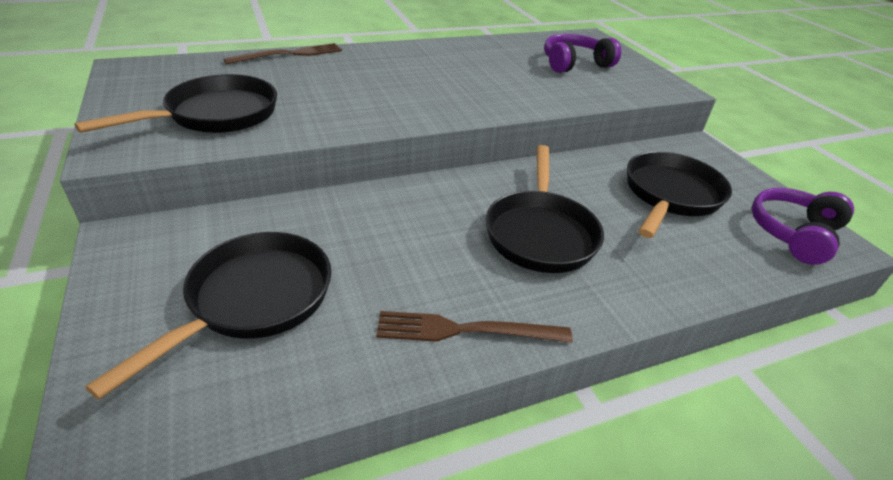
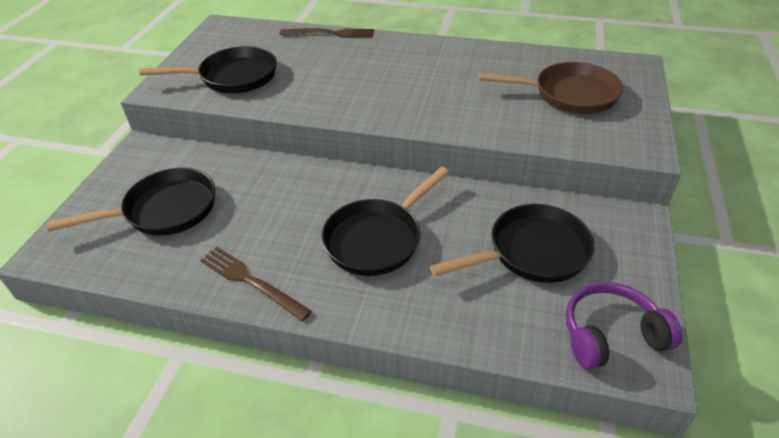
camera: 40 degrees right, 5 degrees up
purple headphones [544,34,621,73] -> brown pan [479,62,623,114]

